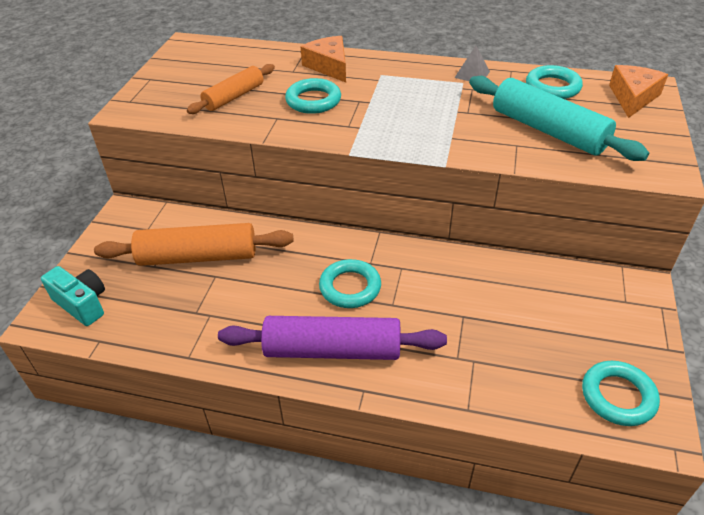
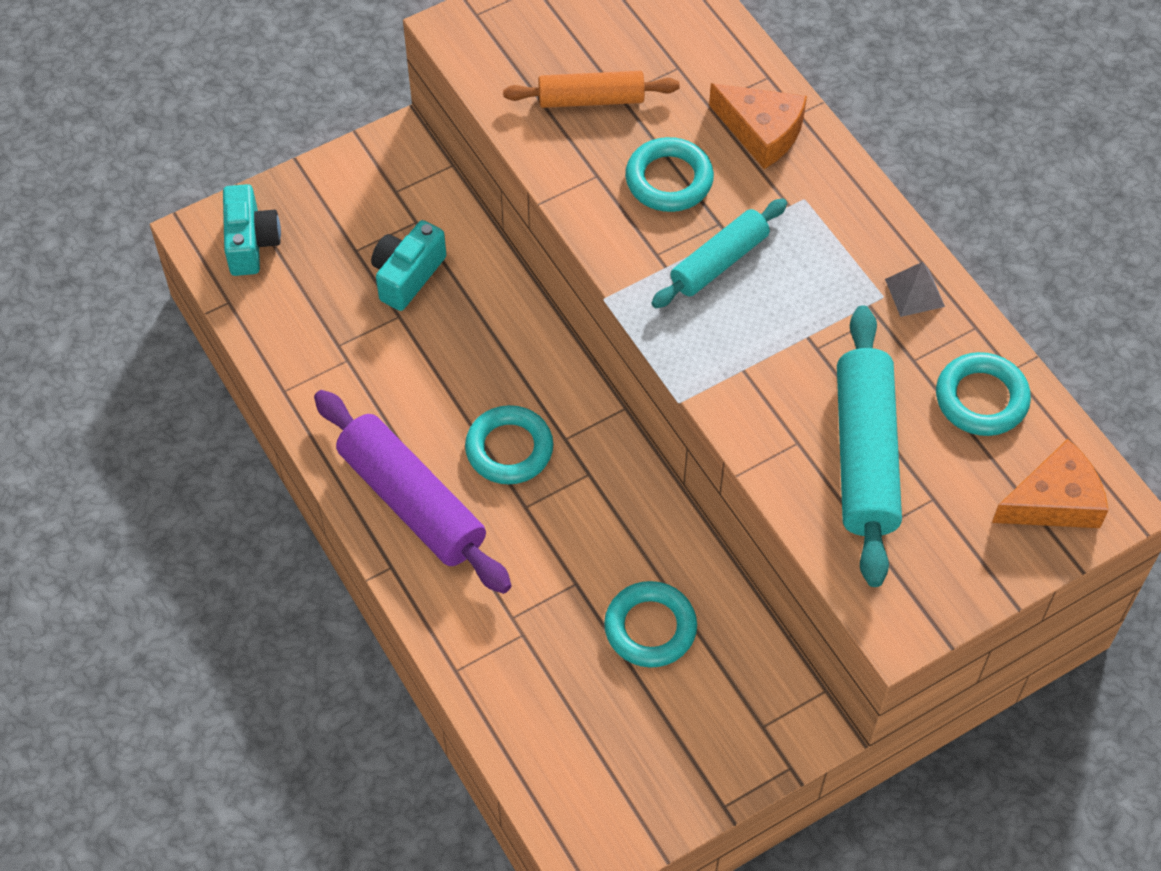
camera: 45 degrees right, 15 degrees up
orange rolling pin [94,223,294,266] -> turquoise camera [371,220,446,311]
orange cheese [301,36,346,82] -> orange cheese turned 105 degrees clockwise [709,83,807,169]
turquoise ring [582,361,660,426] -> turquoise ring moved to [604,581,697,668]
none -> turquoise rolling pin [651,198,787,308]

